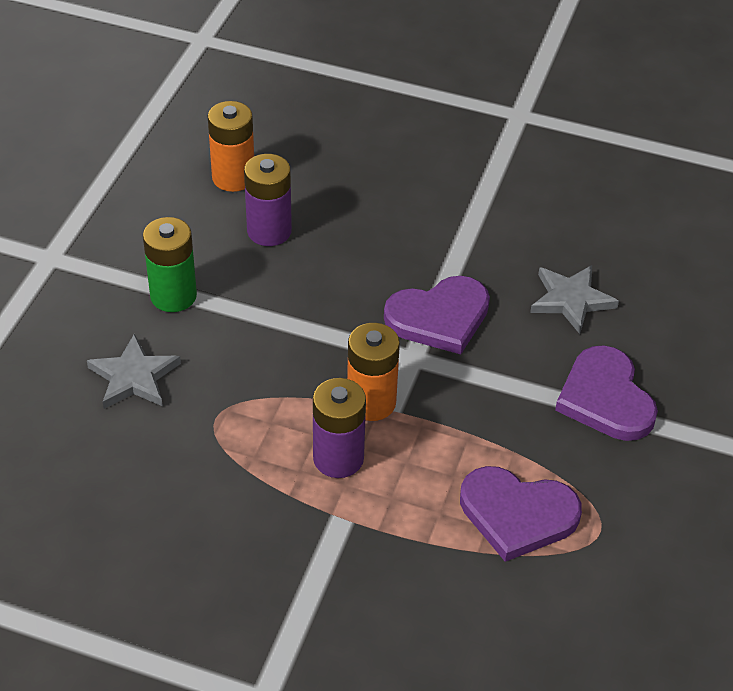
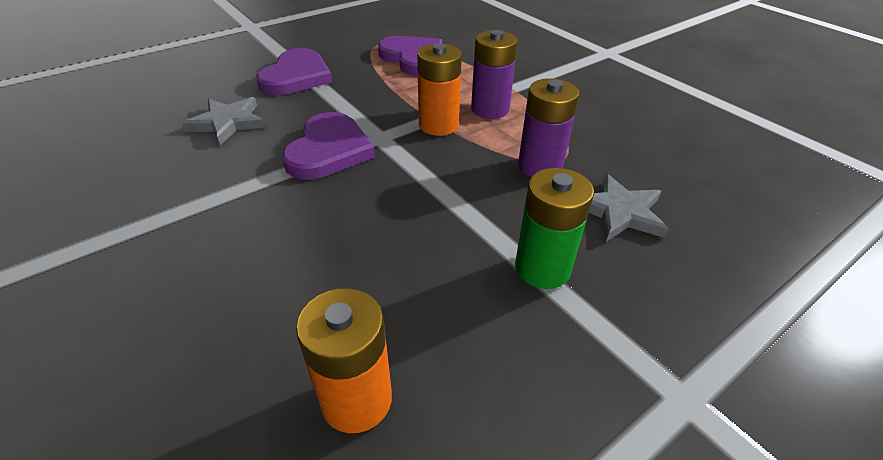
camera: 145 degrees left, 5 degrees down
purple battery [244,154,292,246] -> purple battery moved to [518,78,579,177]
purple heart [384,276,490,354] -> purple heart turned 90 degrees clockwise [282,112,375,180]

